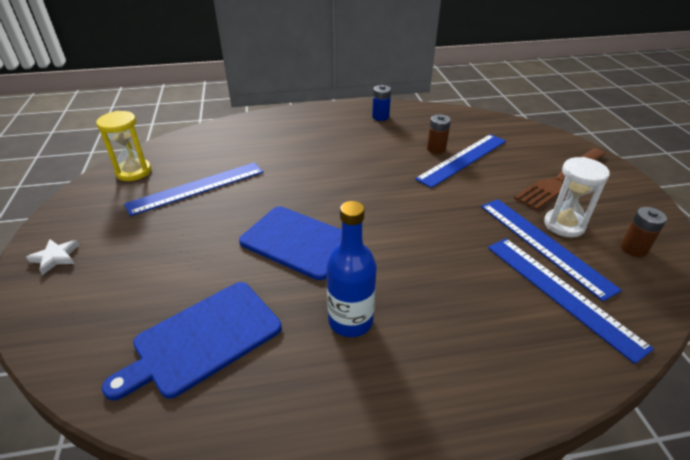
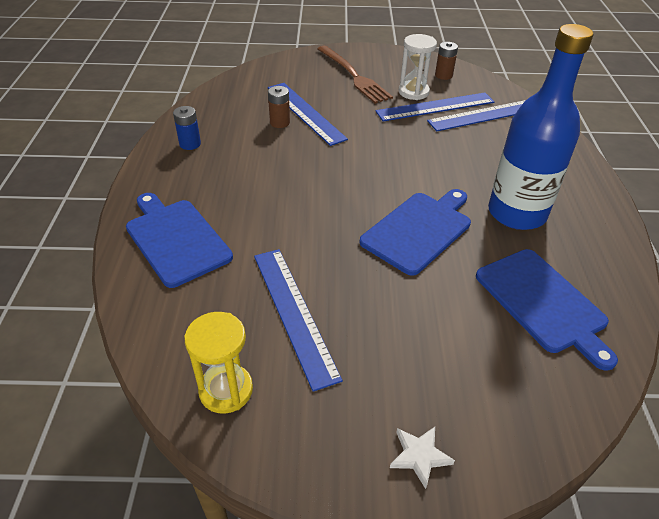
camera: 80 degrees left, 5 degrees up
blue bottle [326,201,377,337] -> blue bottle [488,24,593,230], size x1.60
none -> blue cutting board [126,193,233,288]

